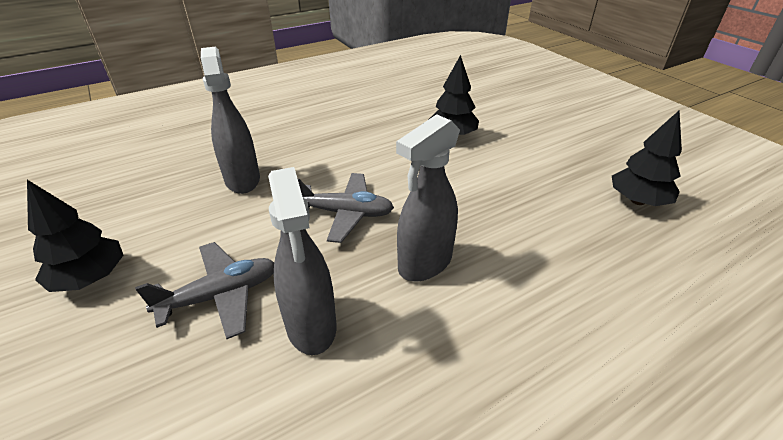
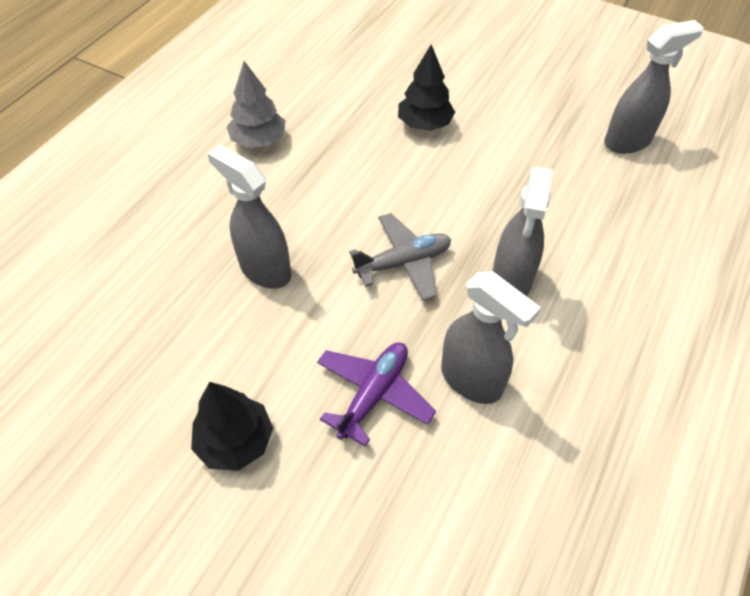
camera: 30 degrees left, 15 degrees up
grey plane [135,242,274,339] -> purple plane [317,342,436,447]
black tree [612,111,682,206] -> grey spray bottle [604,20,704,154]
none -> grey tree [227,61,286,148]

